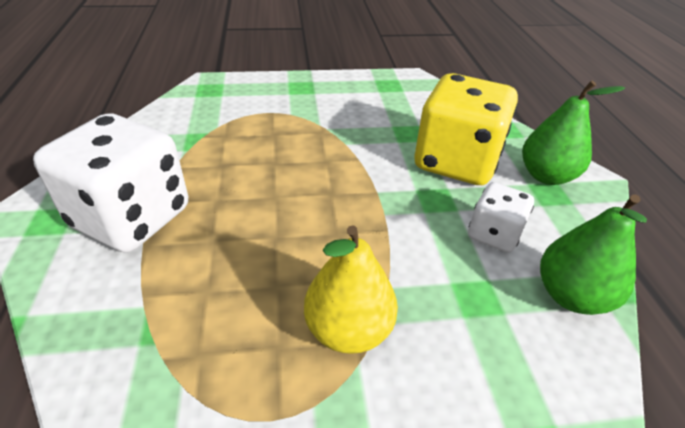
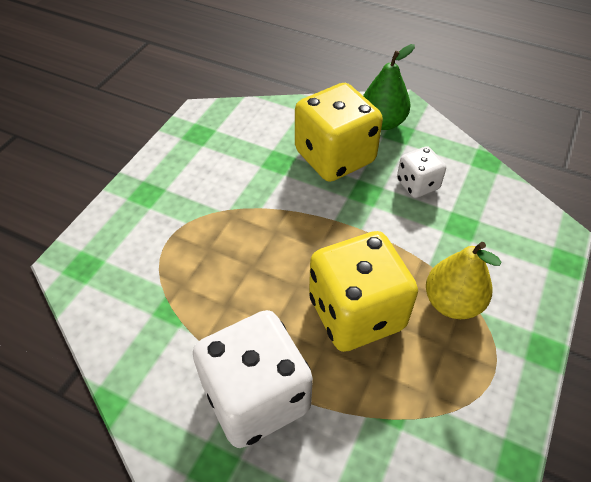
camera: 55 degrees left, 10 degrees up
green pear [540,194,647,315] -> none
none -> yellow dice [309,231,418,352]

